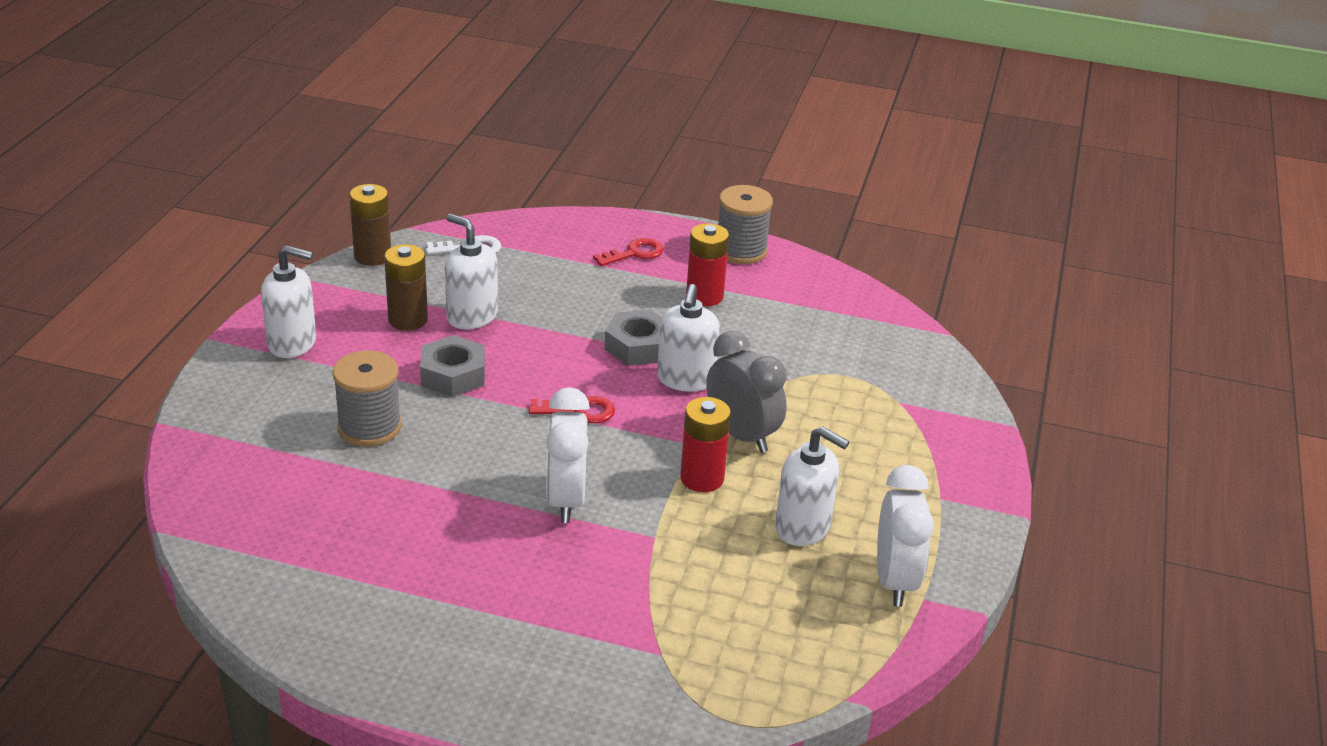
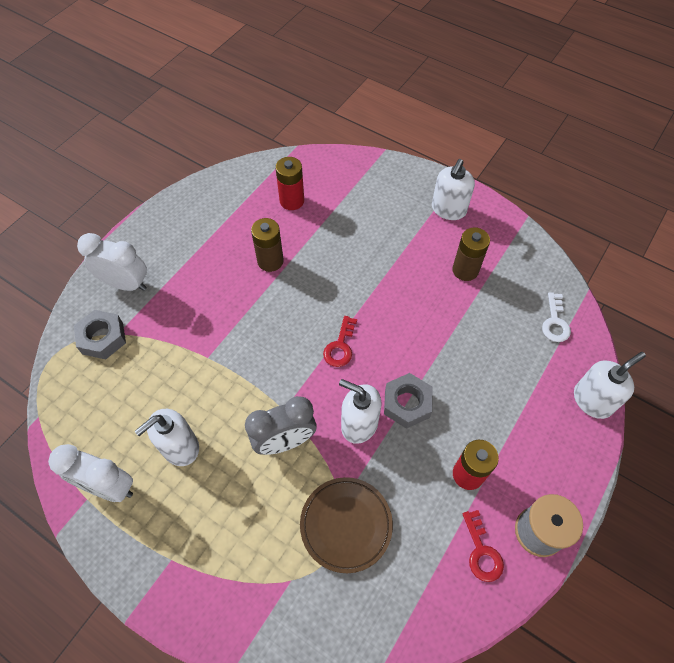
camera: 110 degrees right, 25 degrees up
grey spool [332,350,402,446] -> none
brown battery [349,184,391,266] -> brown battery moved to [251,218,284,272]
grey nut [420,335,485,397] -> grey nut moved to [74,310,126,360]
white soap dispenser [445,214,498,329] -> white soap dispenser moved to [574,352,646,419]
white clock [546,387,590,523] -> white clock moved to [77,233,147,291]
red key [593,238,664,266] -> red key moved to [463,510,504,582]
red battery [680,397,731,492] -> red battery moved to [275,157,304,210]
none -> brown plate [300,477,393,573]

